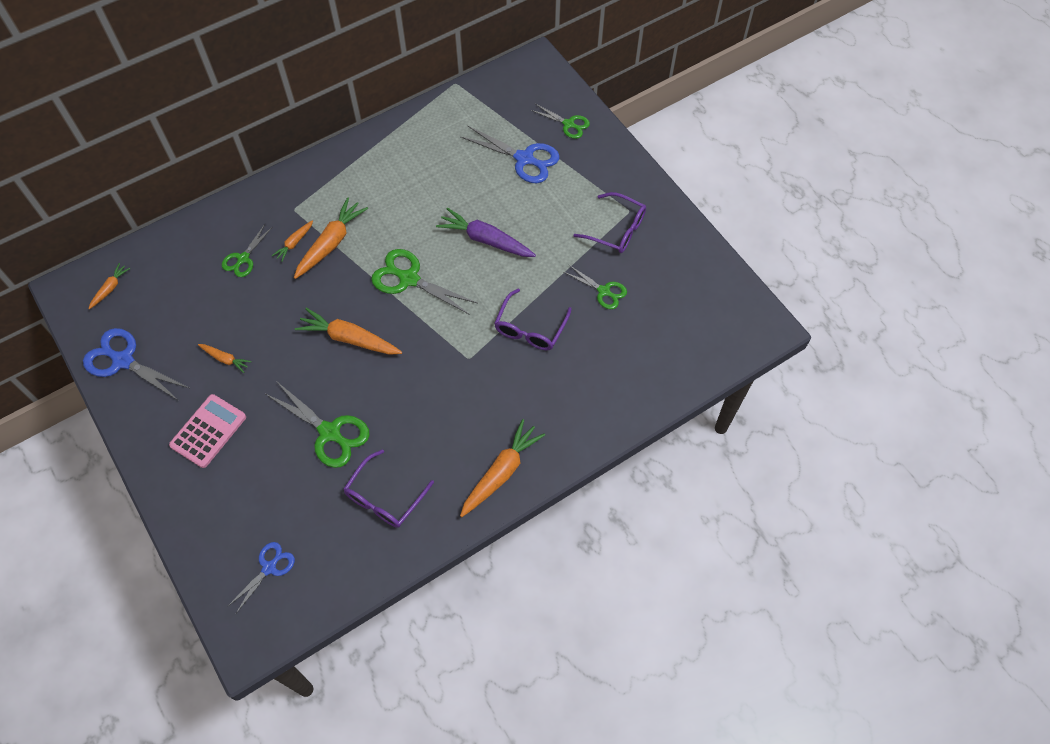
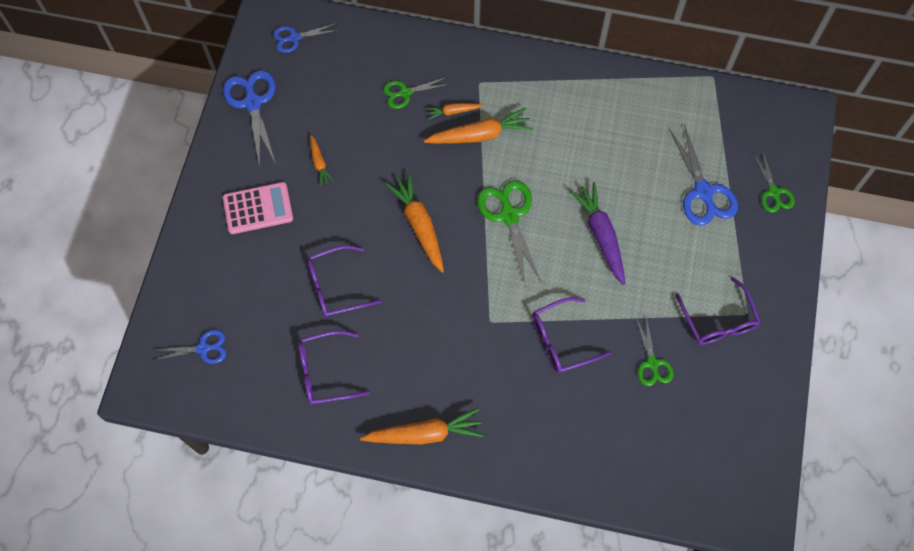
camera: 45 degrees right, 5 degrees up
orange carrot [88,263,130,309] -> blue scissors [273,23,339,53]
green scissors [266,381,370,468] -> purple glasses [307,245,382,317]

